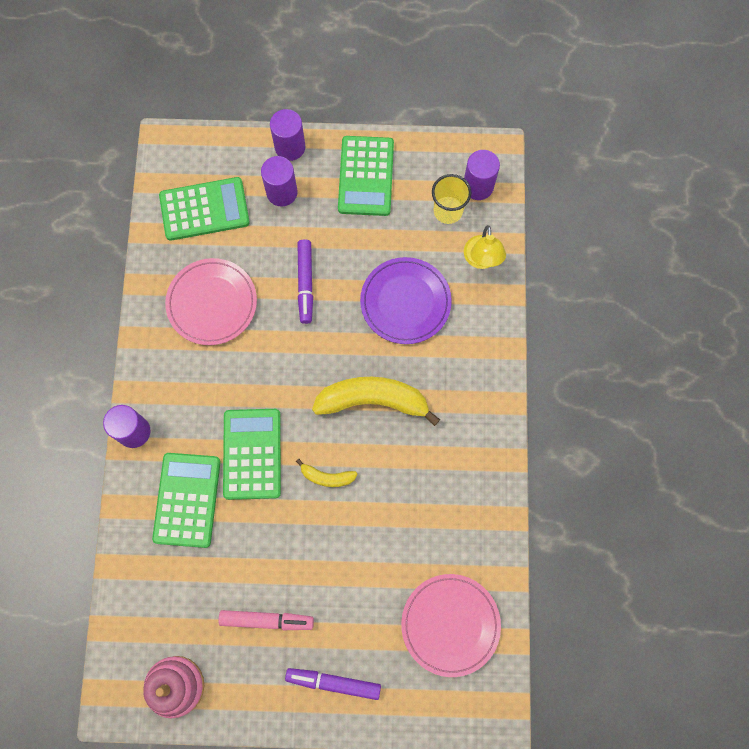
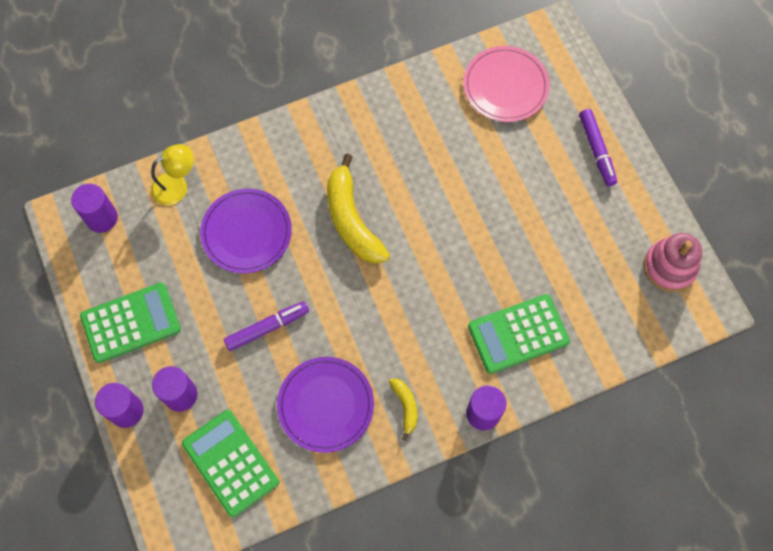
camera: 115 degrees left, 5 degrees down
pink plate [165,258,257,345] -> purple plate [277,357,374,453]
pink marker [218,610,314,630] -> none
green calculator [223,409,281,500] -> none
yellow banana [296,459,357,487] -> yellow banana moved to [389,379,417,441]
yellow cup [432,174,472,224] -> none

